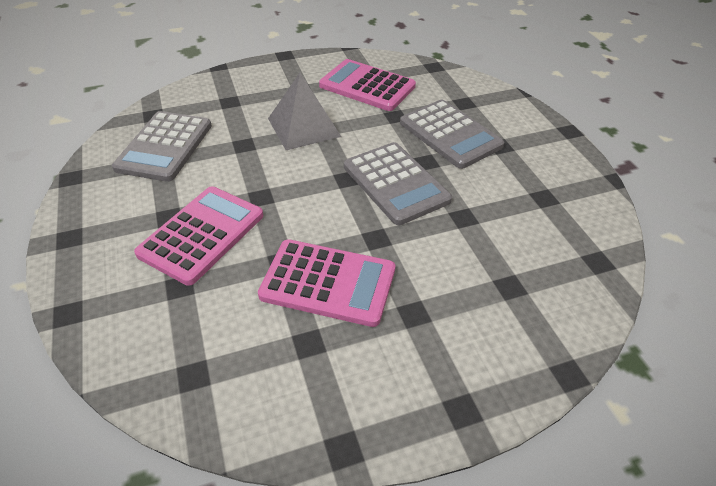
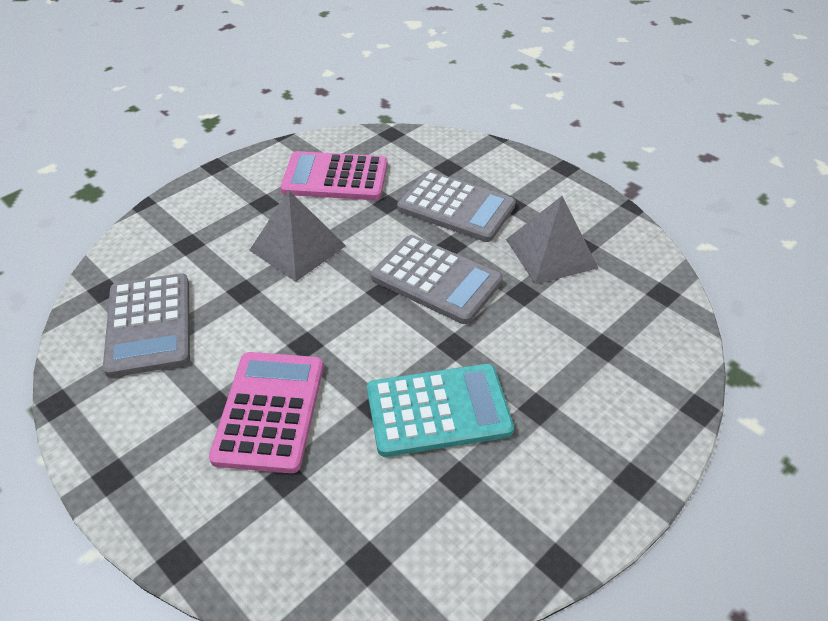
camera: 25 degrees left, 0 degrees up
pink calculator [258,239,395,327] -> turquoise calculator [367,364,514,457]
none -> grey pyramid [506,196,598,284]

